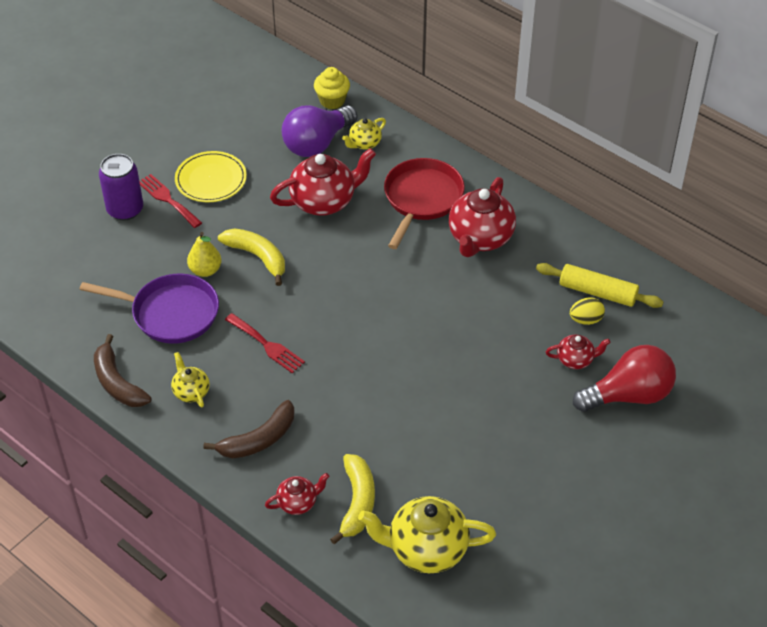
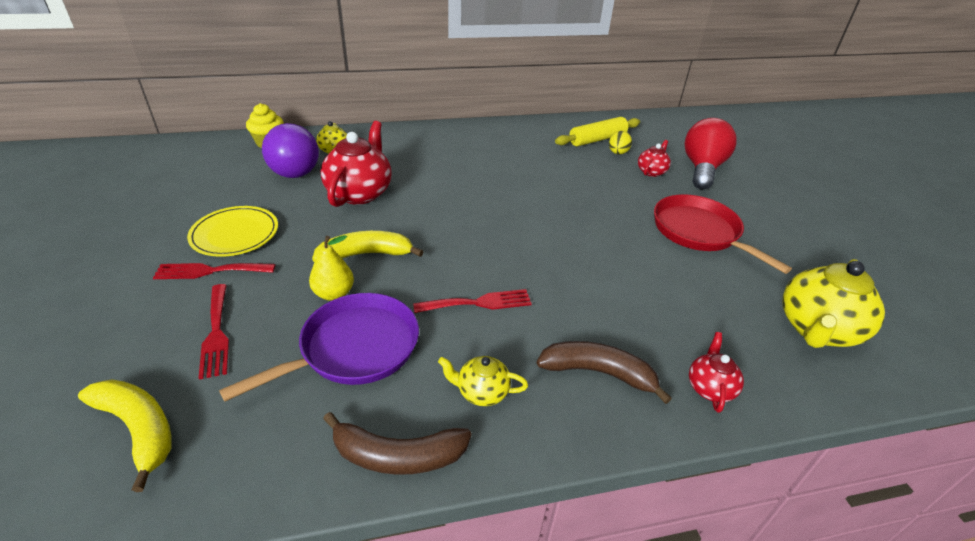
camera: 55 degrees left, 10 degrees down
purple can [99,154,143,221] -> none
brown banana [203,400,295,458] -> brown banana turned 75 degrees counterclockwise [537,341,672,404]
yellow banana [330,454,375,544] -> yellow banana moved to [78,379,172,492]
red pan [384,158,465,249] -> red pan moved to [654,194,792,274]
red teapot [449,177,516,257] -> none
none -> red fork [198,284,229,380]

